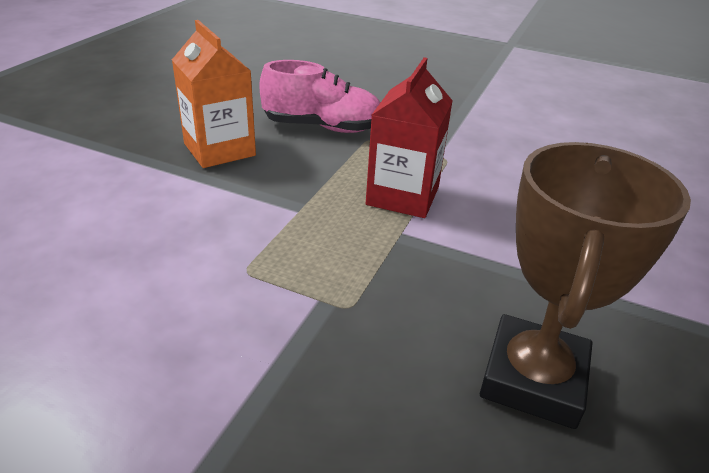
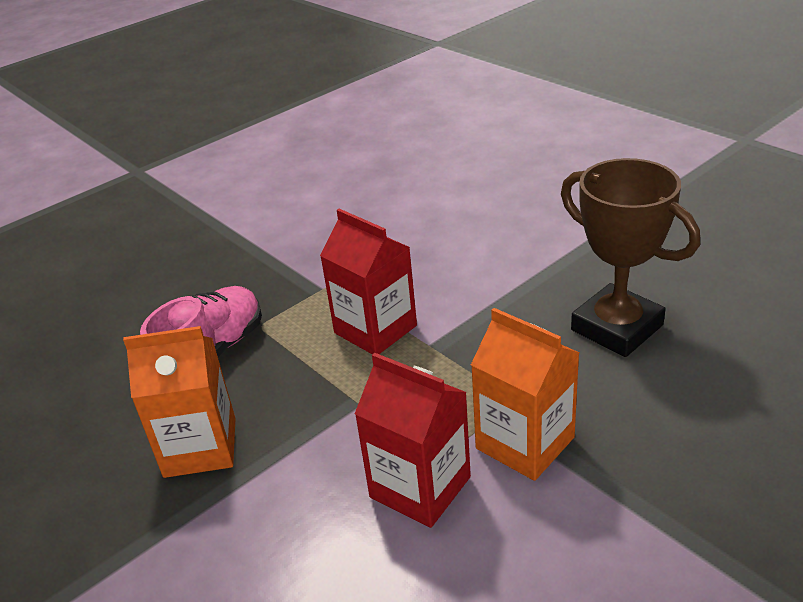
camera: 60 degrees left, 0 degrees up
none -> red carton [355,353,471,528]
none -> orange carton [471,308,580,481]

